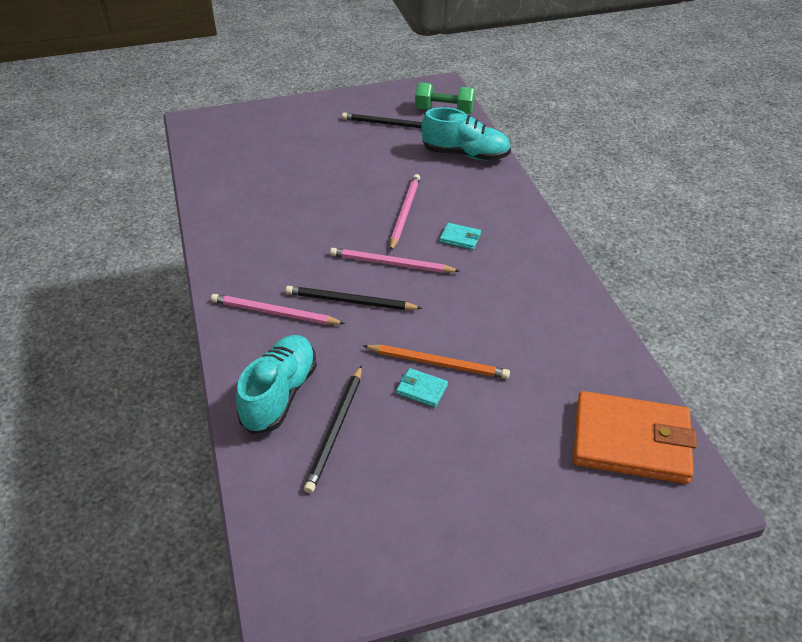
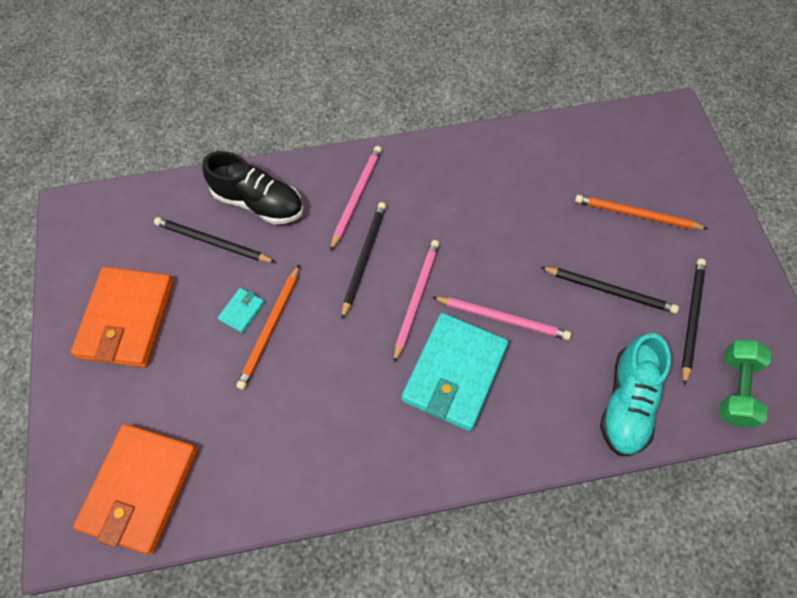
camera: 95 degrees right, 20 degrees up
turquoise shoe [236,335,317,434] -> black shoe [202,151,303,224]
turquoise wallet [440,223,481,250] -> turquoise wallet [401,313,508,431], size x2.43
none -> orange wallet [71,267,174,367]
none -> black pencil [541,267,679,314]
none -> orange pencil [575,195,708,229]

